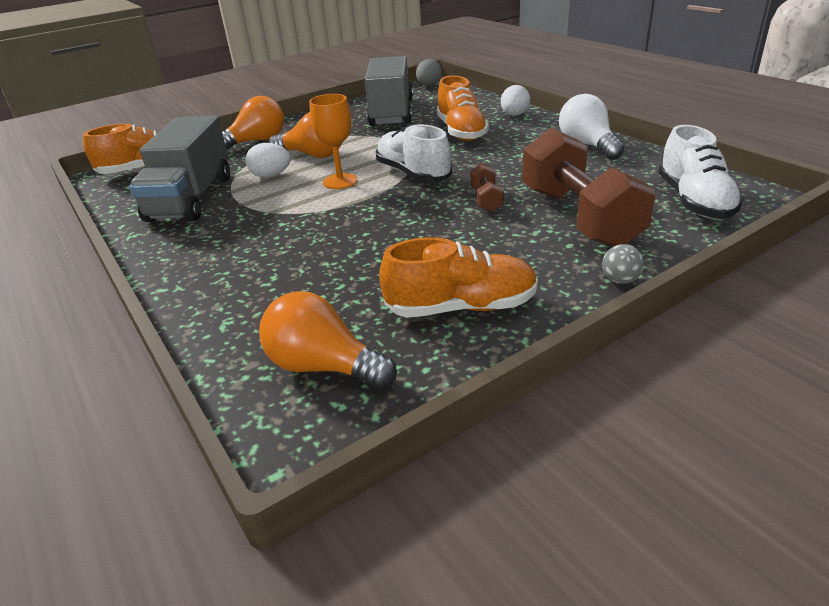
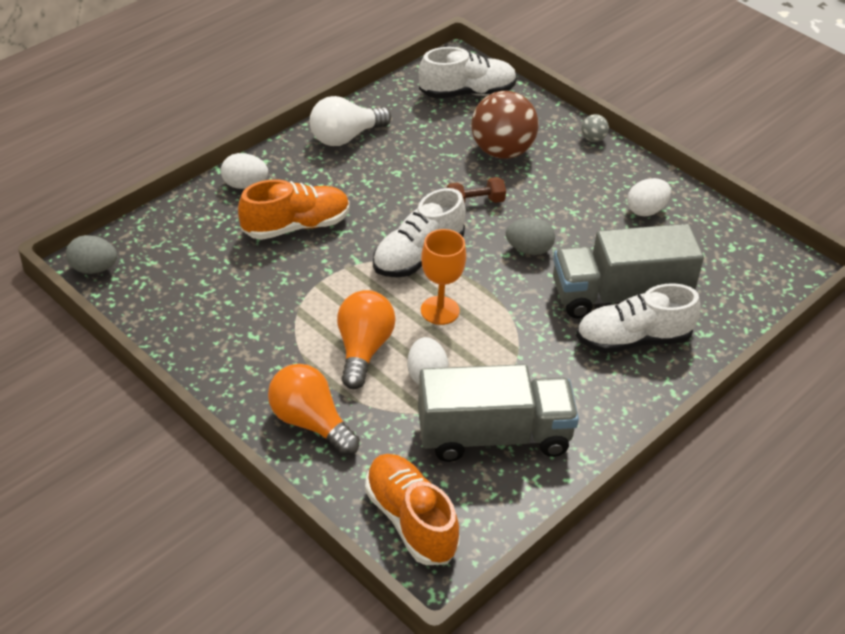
camera: 105 degrees left, 10 degrees up
orange light bulb [259,291,397,389] -> none
grey truck [365,56,413,126] -> grey truck moved to [553,224,704,318]
orange shoe [379,237,538,318] -> white egg [627,178,671,216]
brown dumbbell [522,128,655,247] -> brown ball [471,91,539,159]
none -> grey egg [506,218,555,255]
none -> white shoe [576,283,701,353]

